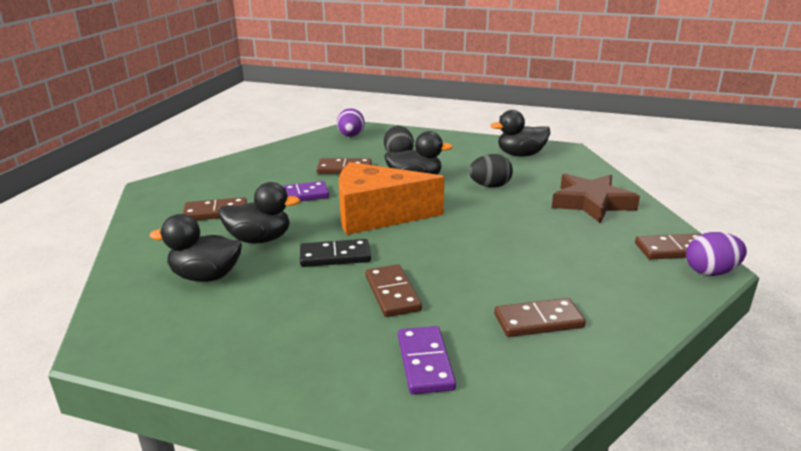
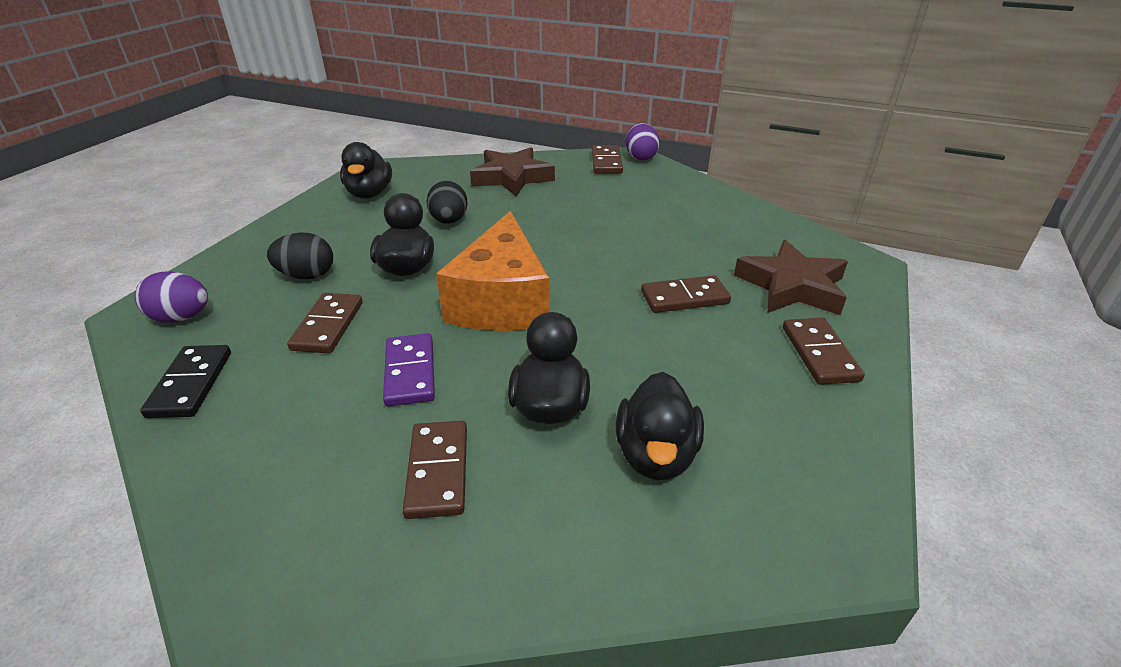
camera: 85 degrees left, 10 degrees up
black domino [300,239,371,267] -> black domino moved to [140,345,231,418]
purple domino [398,326,456,394] -> brown star [734,240,848,315]
brown domino [494,298,586,337] -> brown domino moved to [783,318,865,385]

